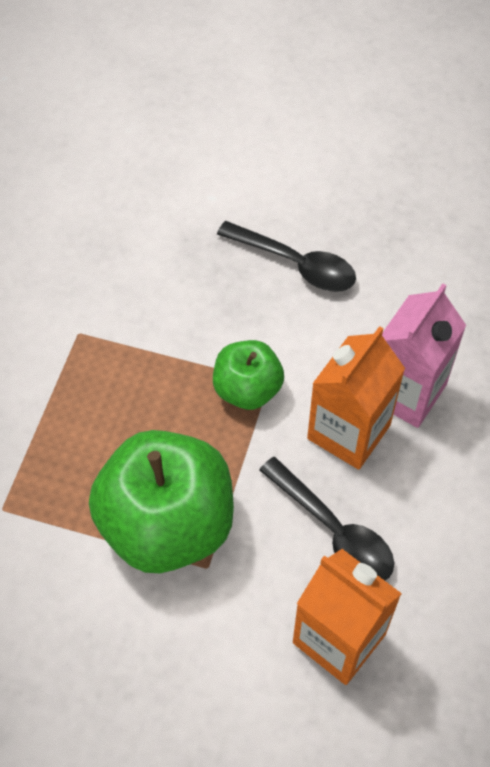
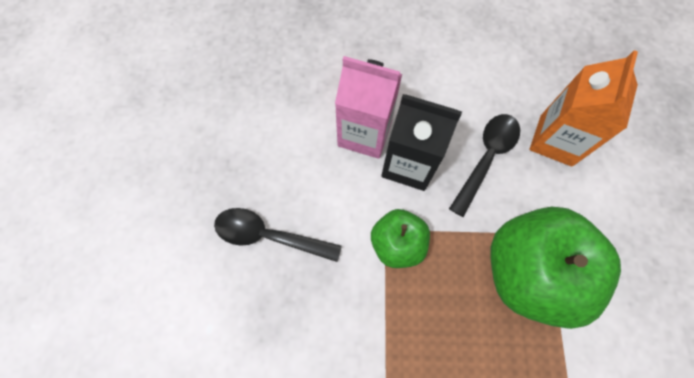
camera: 105 degrees left, 10 degrees up
black spoon [217,221,356,292] -> black spoon turned 90 degrees counterclockwise [214,208,342,262]
orange carton [307,326,405,470] -> black carton [381,94,462,191]

